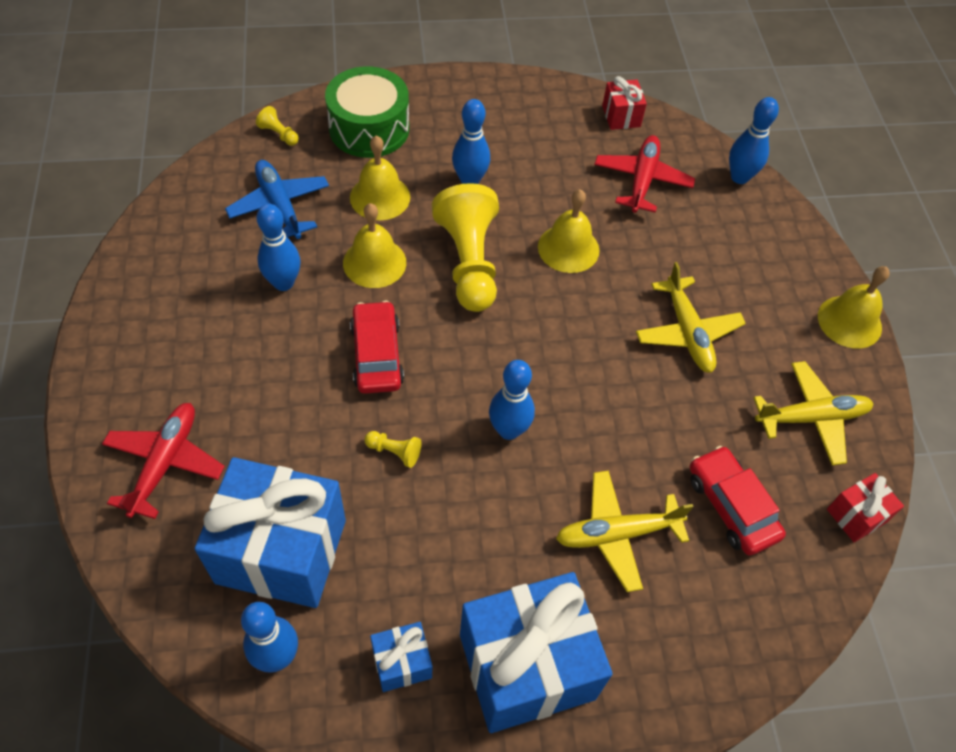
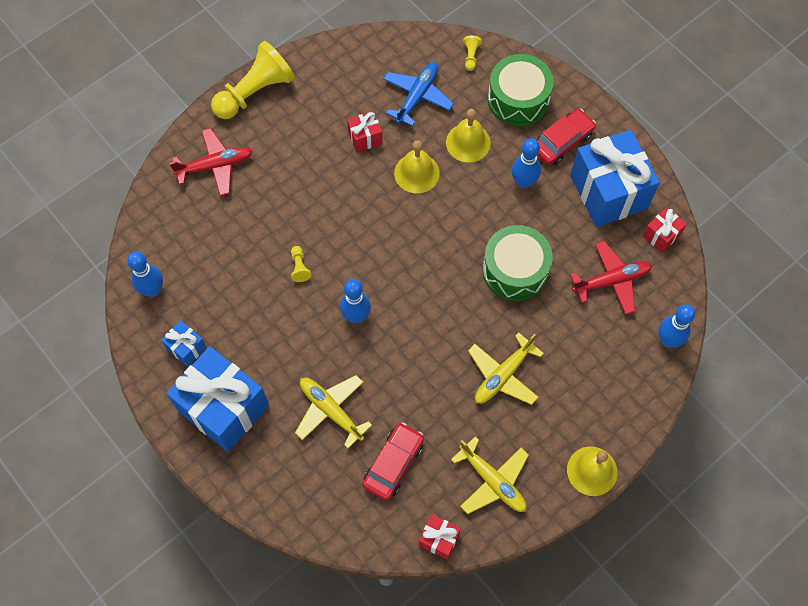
camera: 60 degrees right, 10 degrees up
blue gift [195,457,346,608] -> blue gift moved to [570,130,660,227]
blue bowling pin [257,204,301,291] -> red gift [347,111,383,152]
red car [350,301,404,394] -> red car moved to [536,109,596,165]
yellow pawn [432,183,499,312] -> yellow pawn moved to [211,41,295,119]
yellow bell [538,189,599,273] -> green drum [483,225,553,301]

